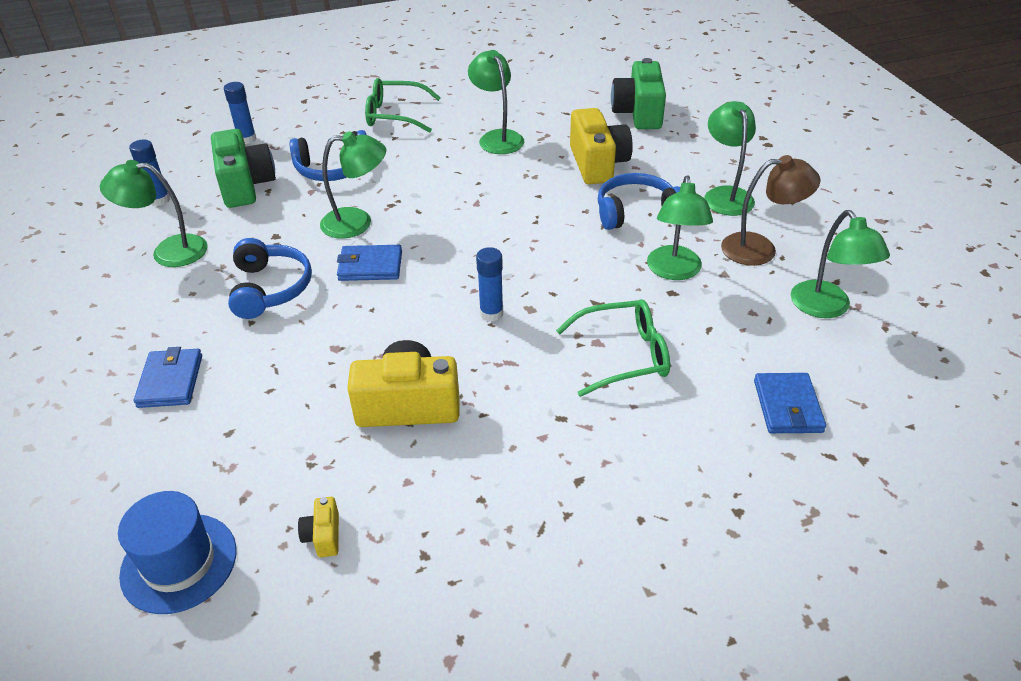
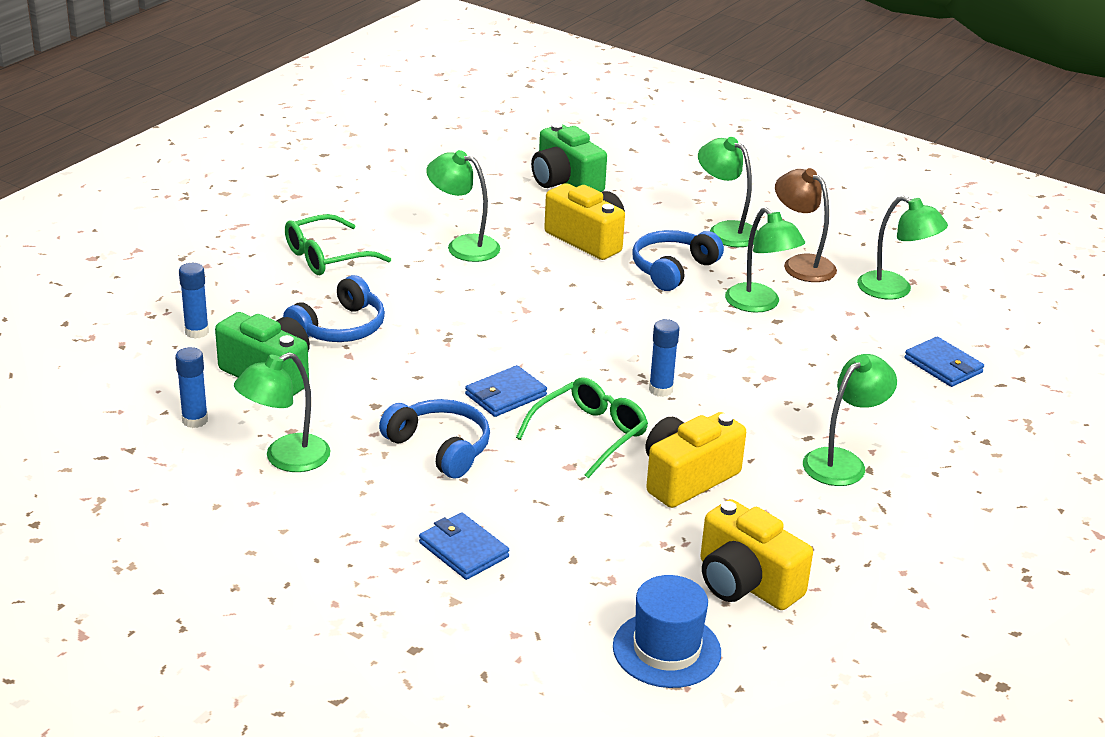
camera: 40 degrees left, 10 degrees down
yellow camera [298,497,339,557] -> yellow camera [701,499,813,610], size x2.24
green lamp [320,131,386,238] -> green lamp moved to [803,354,897,486]
green glasses [556,299,670,397] -> green glasses moved to [516,378,648,478]
brown lamp [721,155,821,266] -> brown lamp turned 90 degrees counterclockwise [775,168,837,282]

